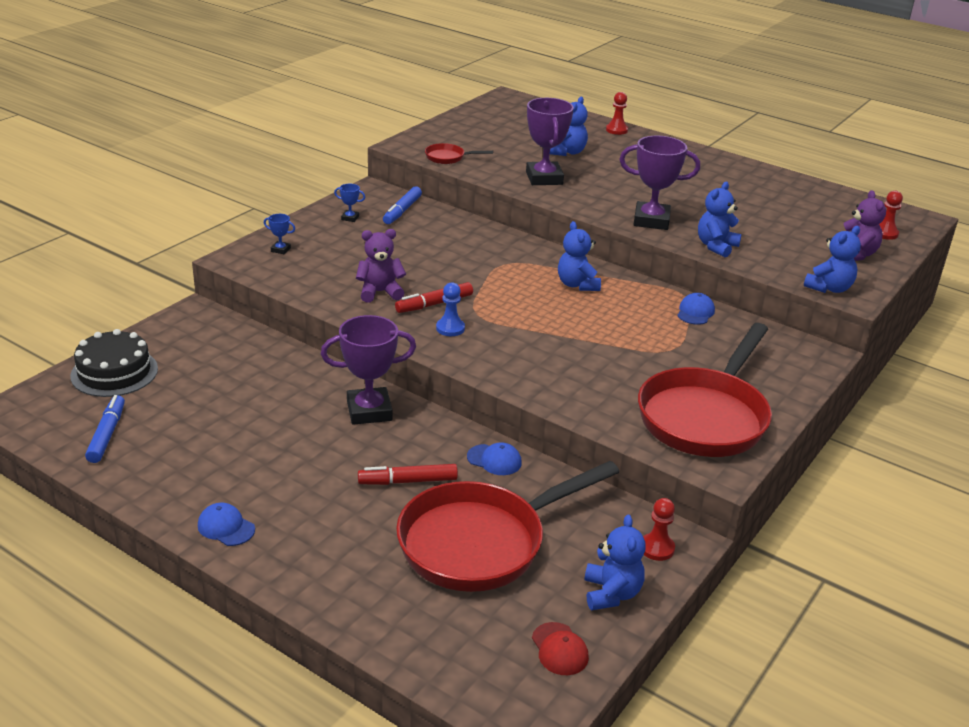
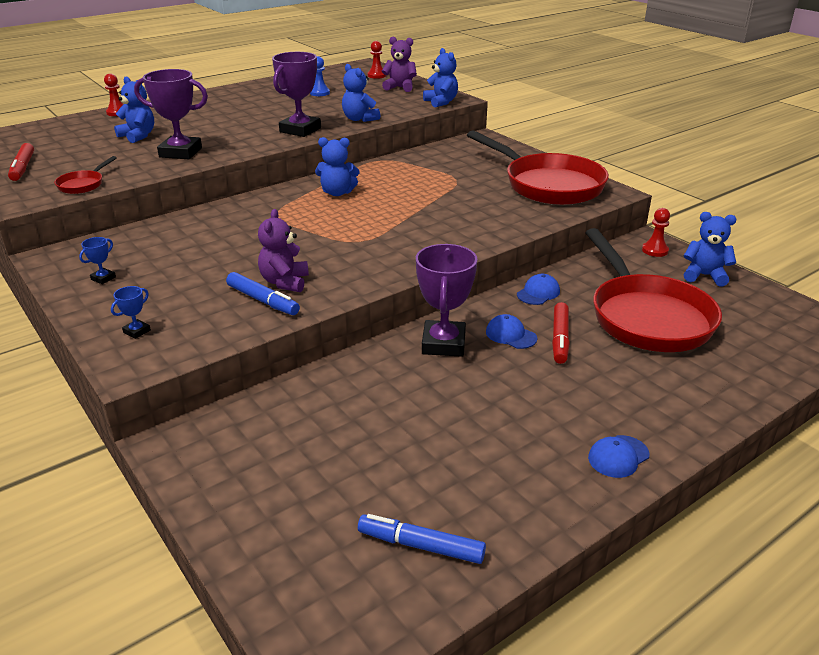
camera: 70 degrees left, 0 degrees up
black cake [70,329,158,397] -> none
blue marker [383,186,422,224] -> blue marker moved to [226,272,300,315]
red marker [395,282,473,313] -> red marker moved to [8,143,34,181]
blue pawn [436,282,465,336] -> blue pawn moved to [310,56,330,96]
red cap [532,622,589,675] -> none
blue cap [677,293,715,325] -> blue cap moved to [486,314,537,349]

